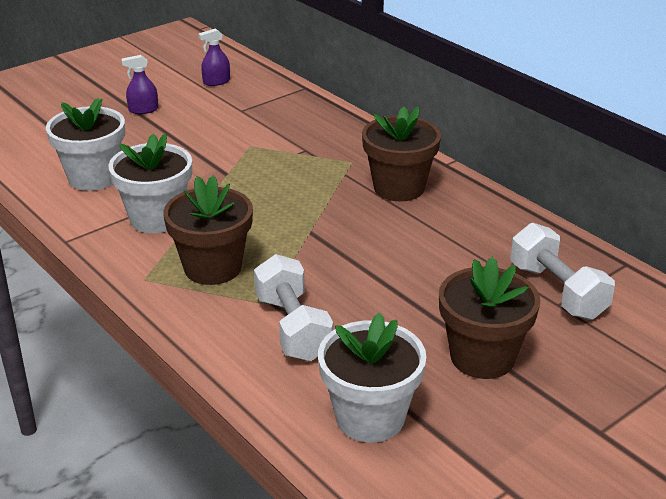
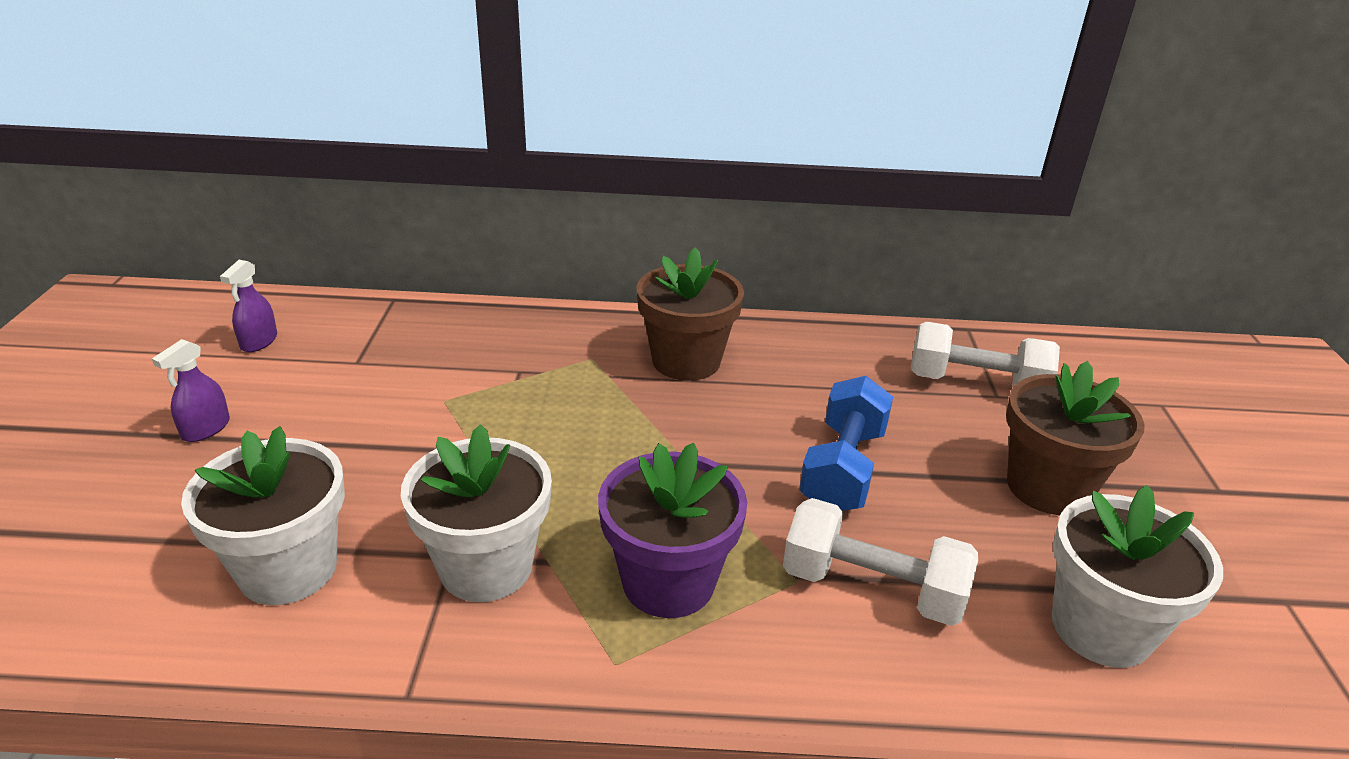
camera: 50 degrees left, 0 degrees up
brown flower pot [163,175,253,285] -> purple flower pot [598,443,747,618]
none -> blue dumbbell [799,376,893,511]

